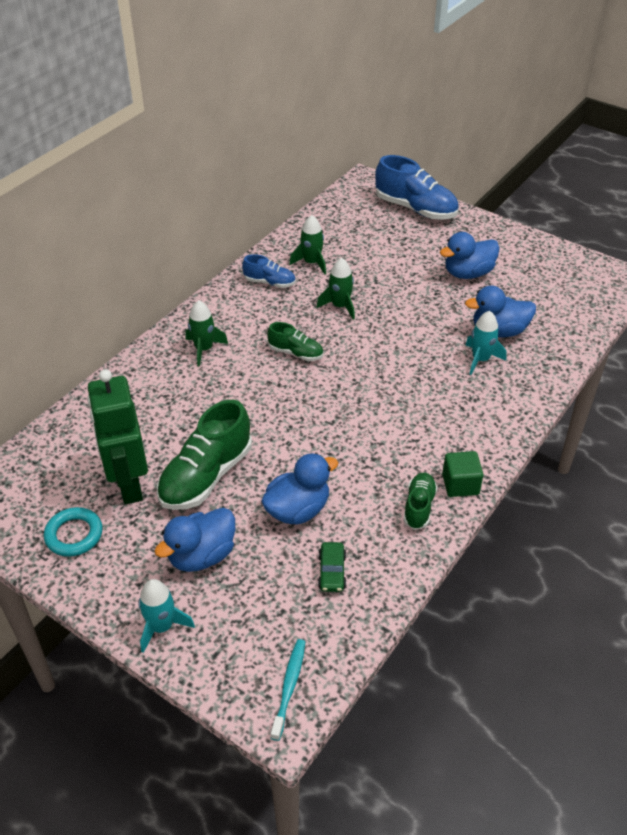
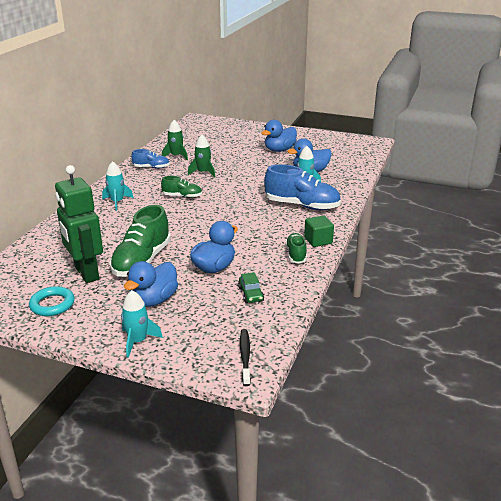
camera: 15 degrees left, 15 degrees down
green rocket [185,300,228,367] -> turquoise rocket [102,161,134,211]
turquoise toothbrush [271,639,305,741] -> black toothbrush [240,329,251,386]
blue shoe [375,155,459,220] -> blue shoe moved to [264,164,341,210]

